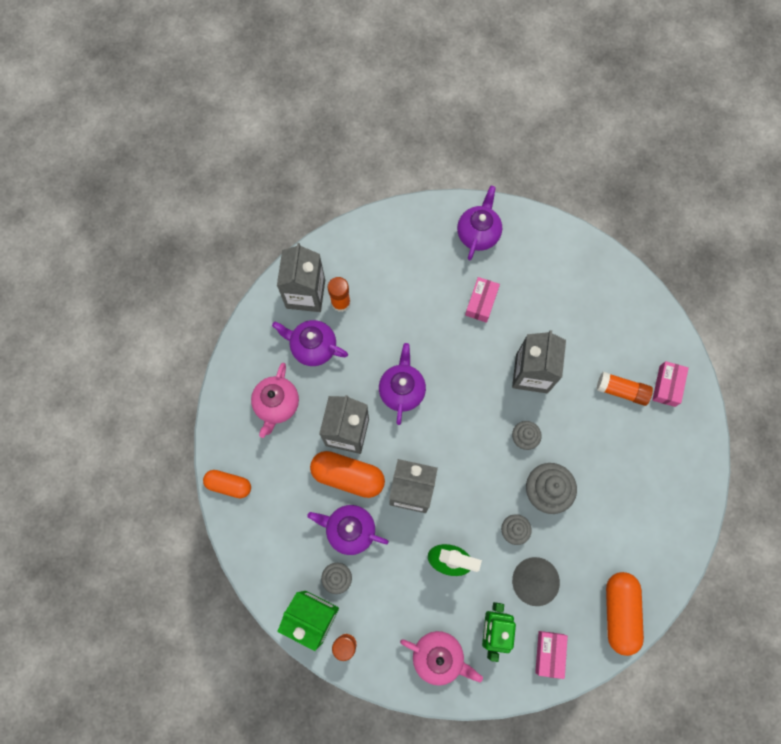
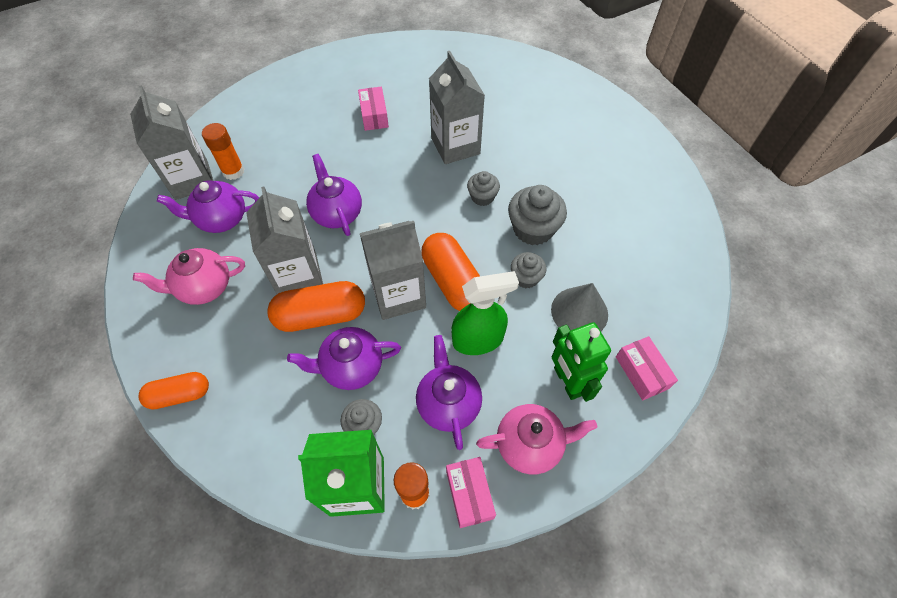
camera: 30 degrees left, 15 degrees down
pink teapot [251,363,299,438] -> pink teapot turned 90 degrees clockwise [133,248,245,305]
purple teapot [457,186,502,260] -> purple teapot moved to [416,335,482,450]
orange glue stick [597,372,653,406] -> none
orange capsule [606,572,644,656] -> orange capsule moved to [421,233,480,311]
pink box [652,361,689,407] -> pink box moved to [446,457,496,528]

